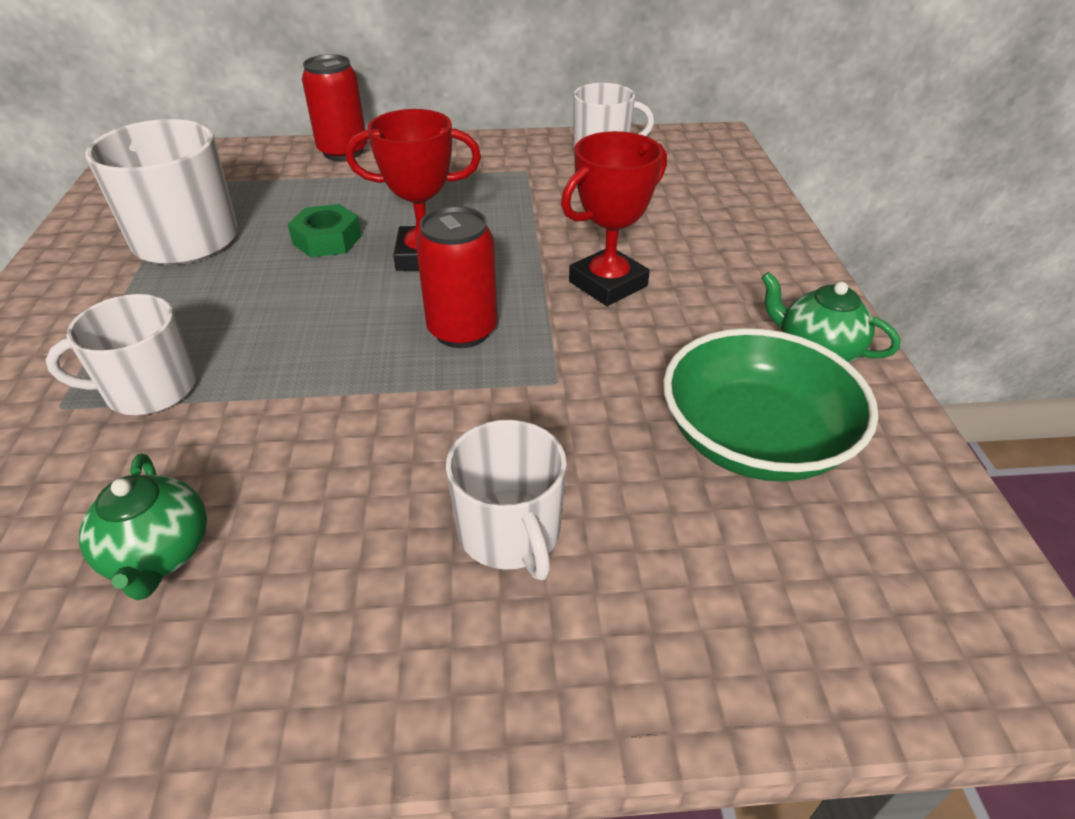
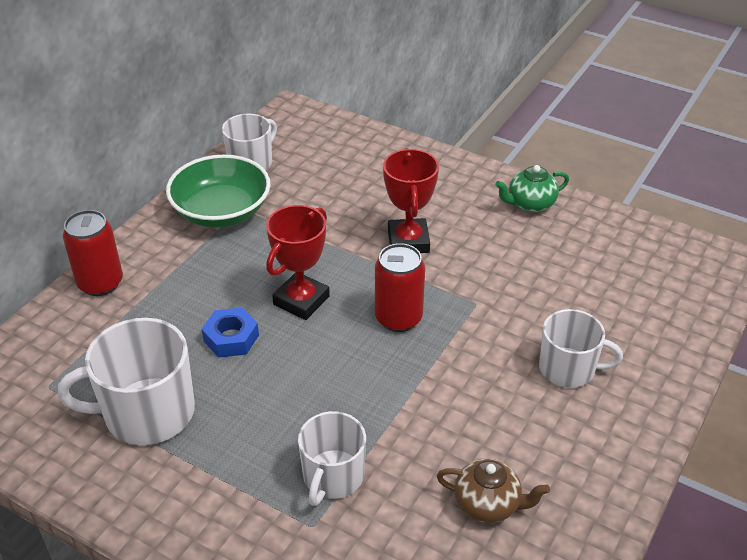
camera: 55 degrees left, 0 degrees up
green teapot [79,454,207,600] -> brown teapot [437,459,550,523]
green nut [288,204,362,257] -> blue nut [202,308,259,358]
green bowl [663,328,878,481] -> green bowl moved to [166,155,270,227]

